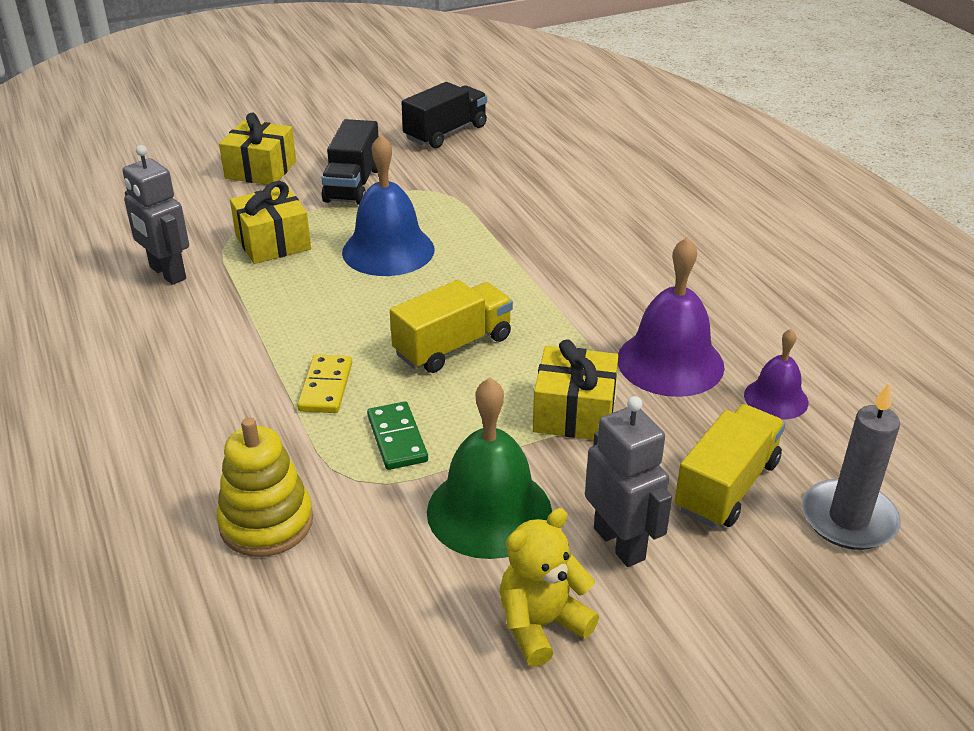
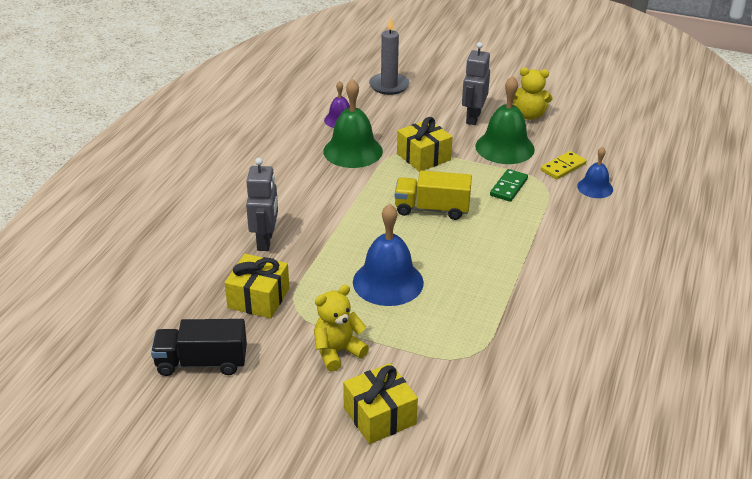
camera: 135 degrees left, 0 degrees up
grey robot [122,145,189,285] -> grey robot moved to [246,158,278,251]
yellow stacking toy [216,418,313,557] -> blue bell [577,147,613,198]
yellow gift [230,181,311,264] -> yellow gift moved to [225,254,289,318]
yellow domino [297,354,352,413] -> yellow domino moved to [541,151,587,179]
black truck [321,119,379,205] -> yellow teddy bear [314,285,369,372]
purple bell [618,237,725,397] -> green bell [323,79,383,168]
yellow truck [675,404,785,528] -> none

